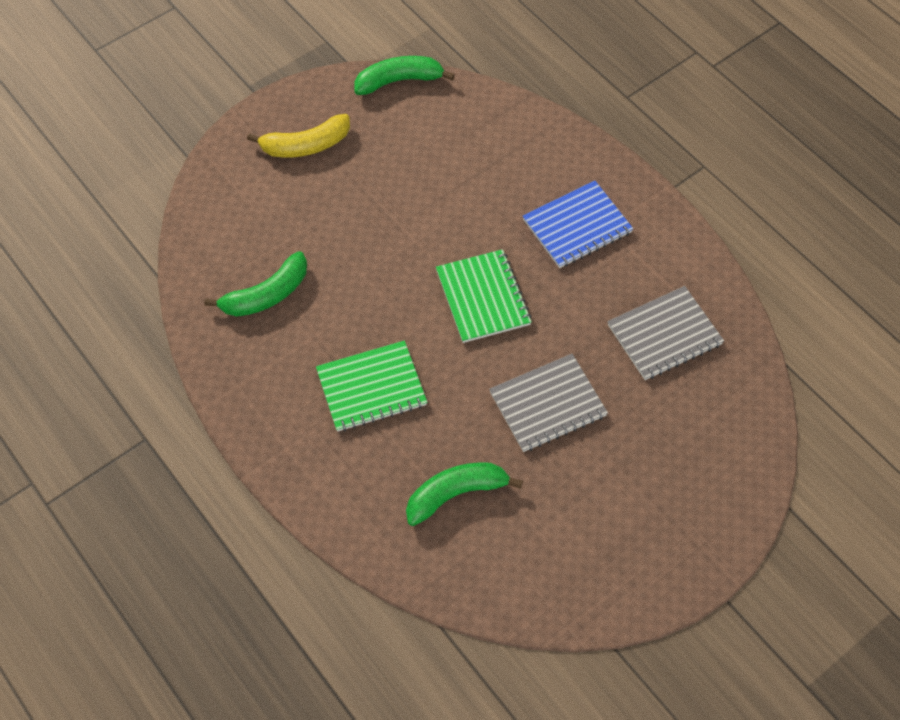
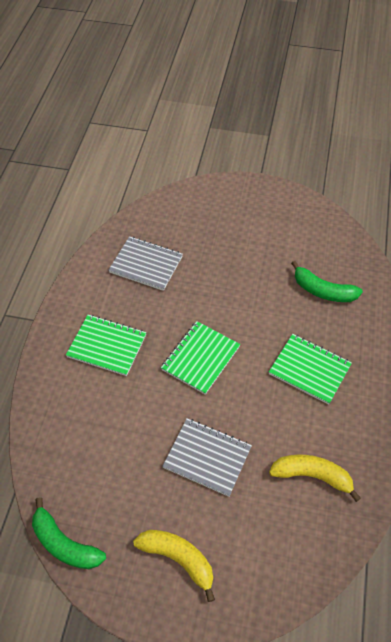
camera: 130 degrees left, 5 degrees down
green banana [204,251,307,317] -> yellow banana [269,455,361,502]
grey notebook [489,354,608,452] -> grey notebook moved to [163,418,252,497]
blue notebook [523,181,633,268] -> green notebook [66,315,147,376]

